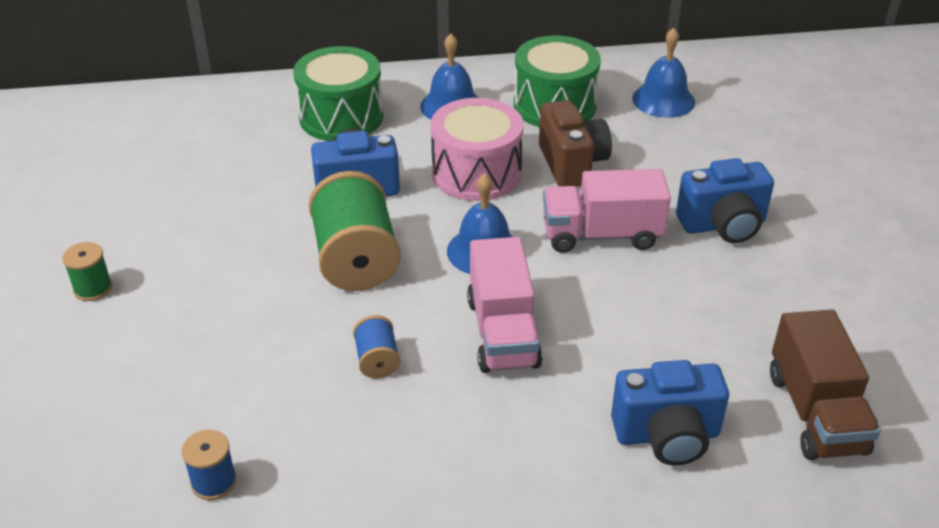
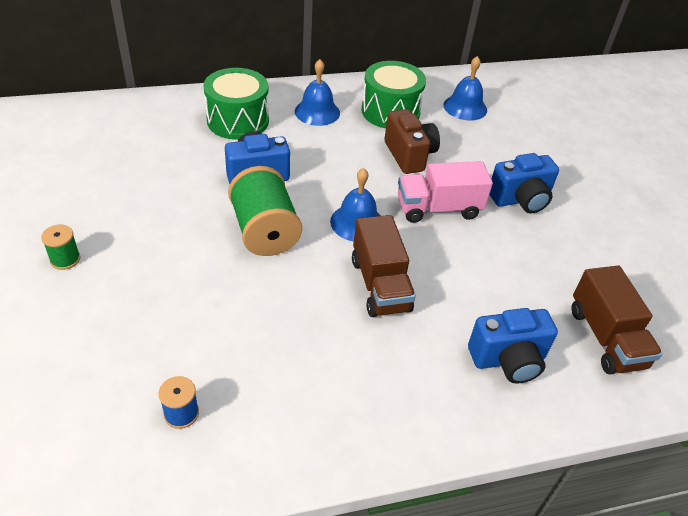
camera: 10 degrees left, 5 degrees up
blue spool [353,315,400,378] -> none
pink drum [431,98,523,201] -> none
pink truck [467,237,543,373] -> brown truck [352,215,416,317]

